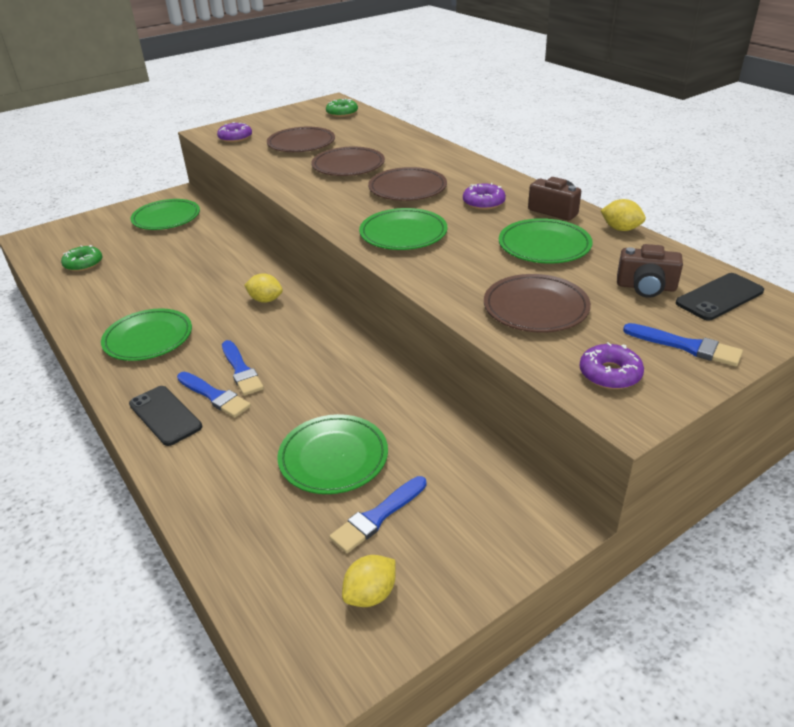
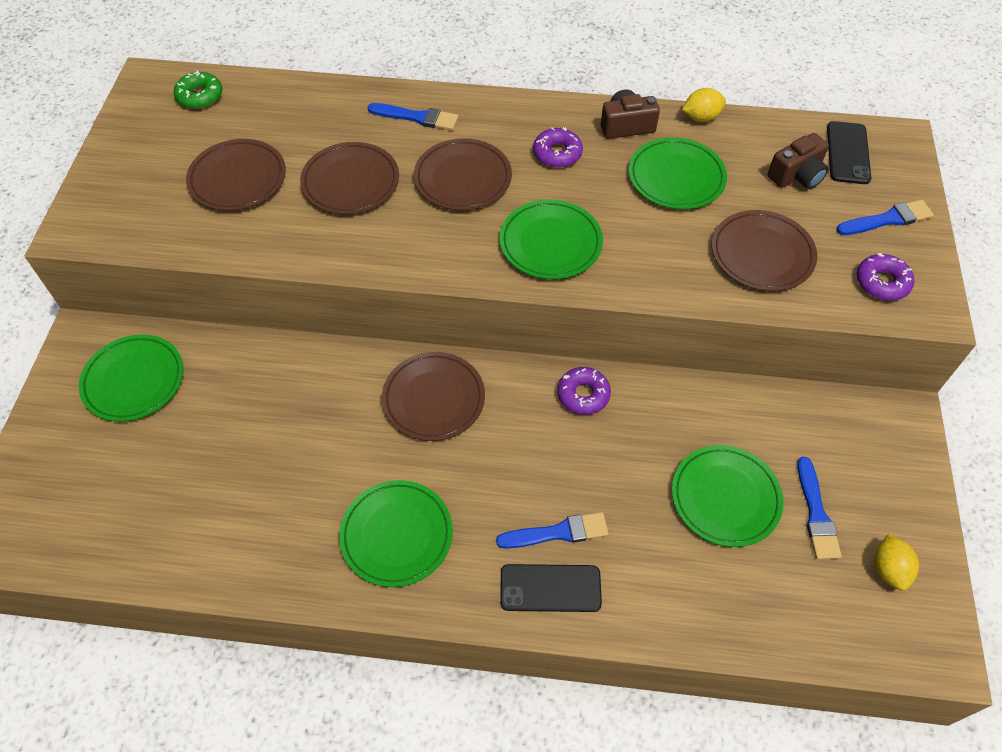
camera: 50 degrees left, 20 degrees up
green donut [61,245,103,271] -> none
purple donut [217,122,252,143] -> purple donut moved to [557,367,611,415]
blue brush [222,340,264,396] -> blue brush moved to [367,103,458,130]
yellow lemon [244,273,283,303] -> brown plate [382,352,485,441]

